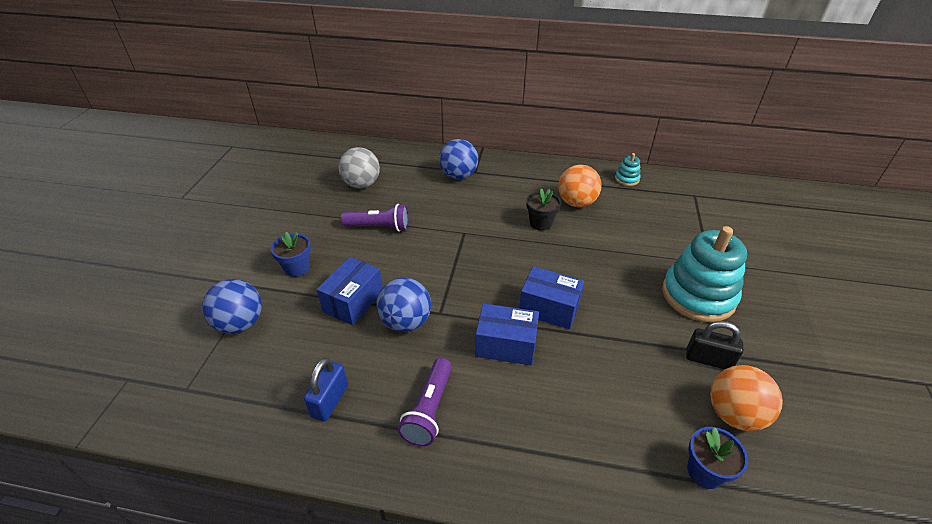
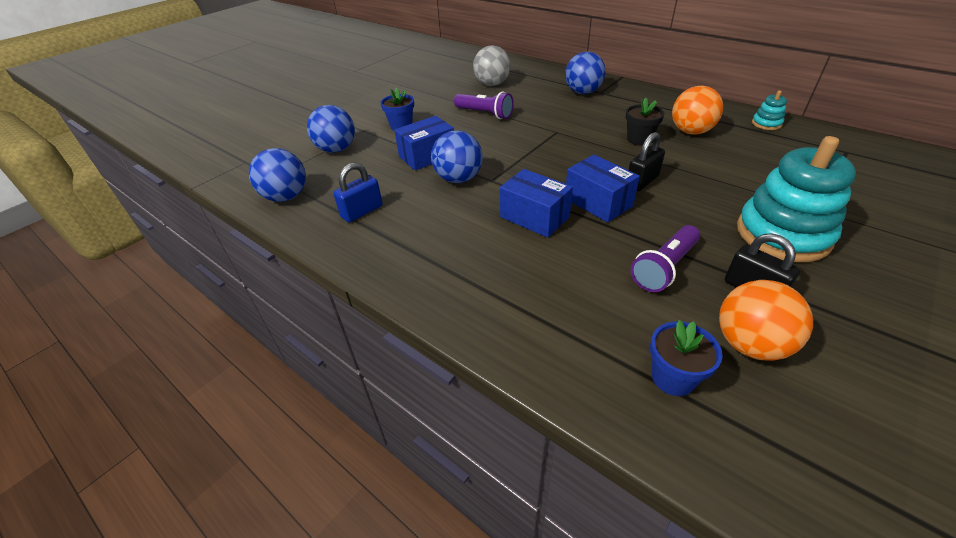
camera: 30 degrees right, 0 degrees up
purple flashlight [398,358,452,446] -> purple flashlight moved to [631,225,700,292]
none -> blue ball [249,148,306,202]
none -> black padlock [629,132,665,191]

